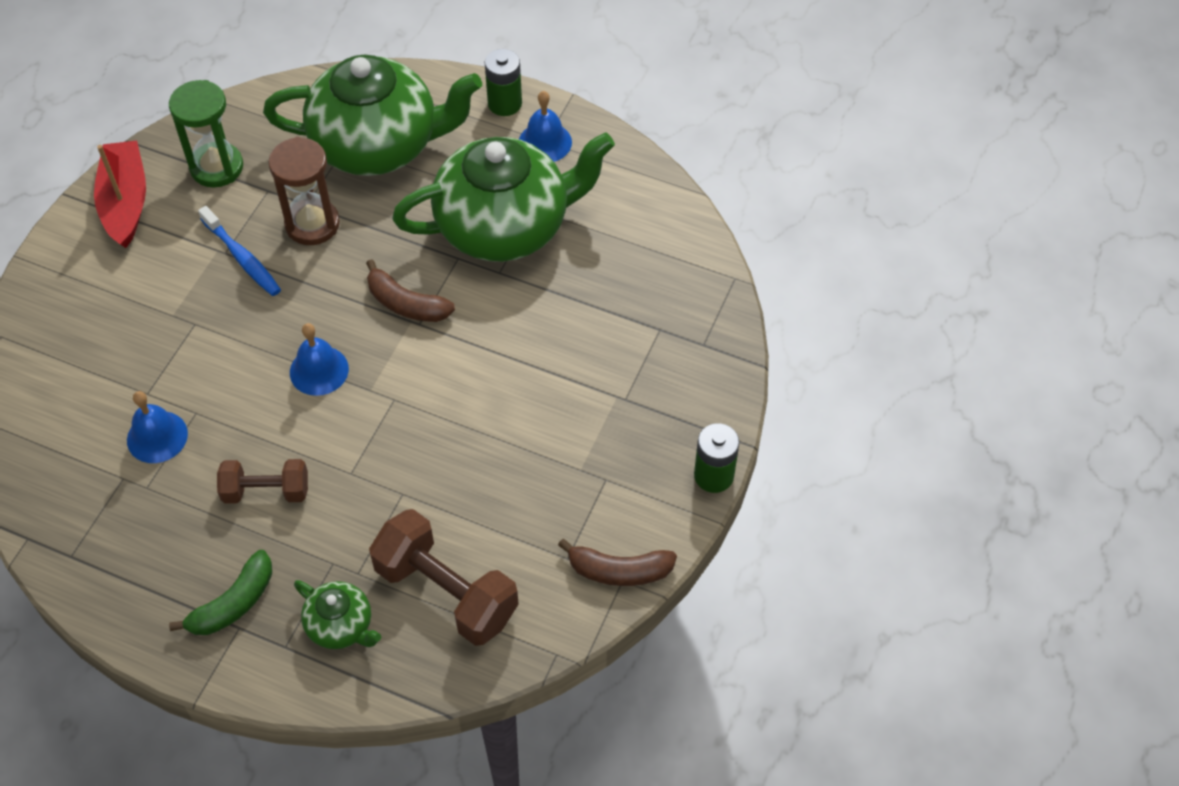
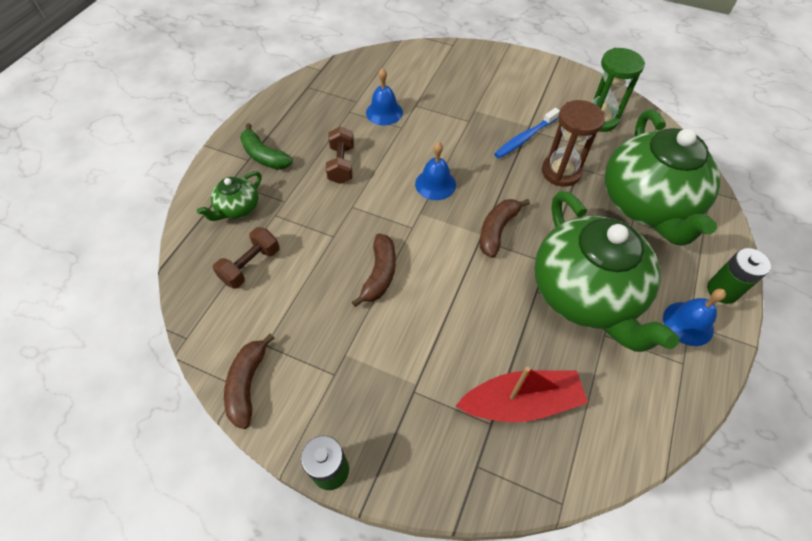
camera: 90 degrees right, 0 degrees up
red boat [94,140,146,248] -> red boat moved to [456,366,588,422]
brown dumbbell [369,509,519,646] -> brown dumbbell [213,227,280,289], size x0.60
none -> brown banana [352,234,396,307]

